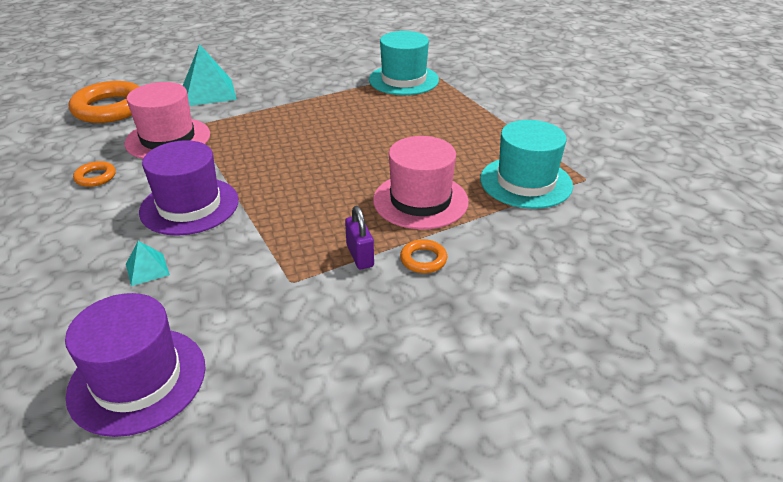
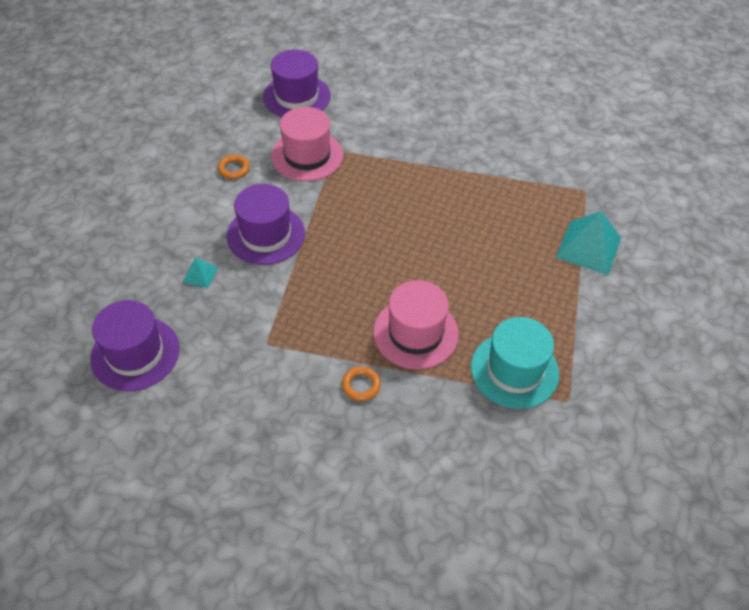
camera: 40 degrees right, 15 degrees up
orange ring [69,81,140,123] -> purple hat [263,49,331,117]
turquoise pyramid [183,44,237,106] -> turquoise pyramid moved to [556,211,621,275]
purple padlock [345,206,374,269] -> none
turquoise hat [369,31,439,95] -> none

